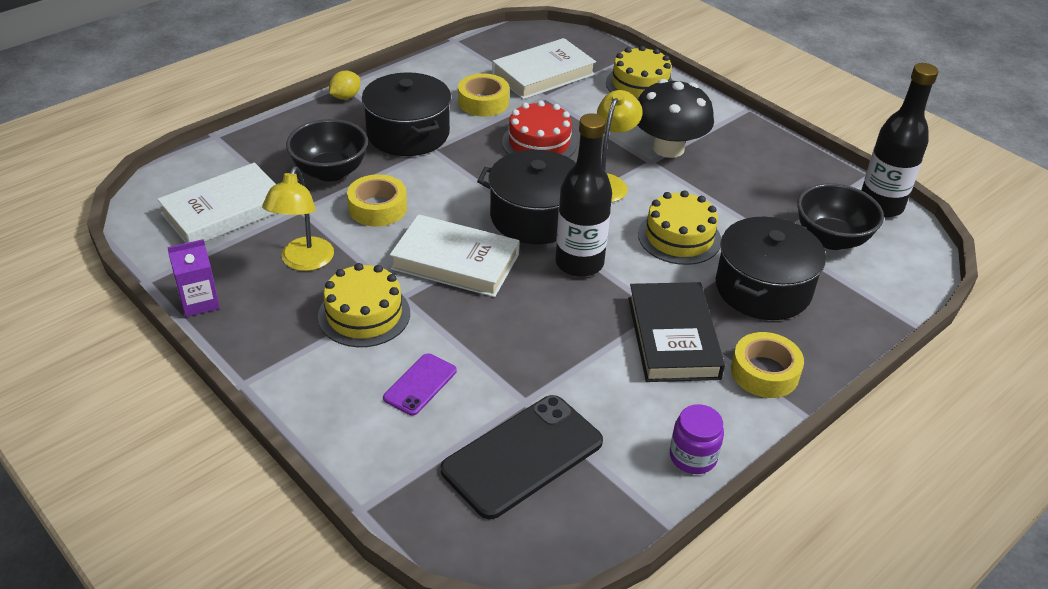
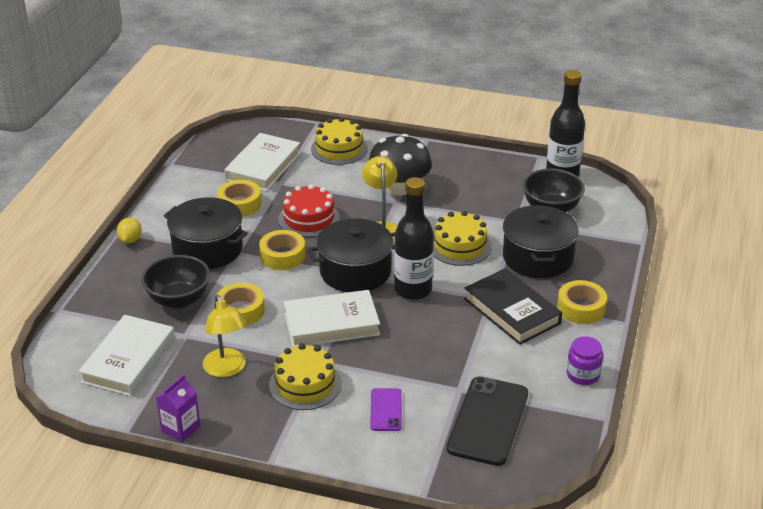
camera: 30 degrees left, 5 degrees down
none -> yellow tape [259,230,306,270]

